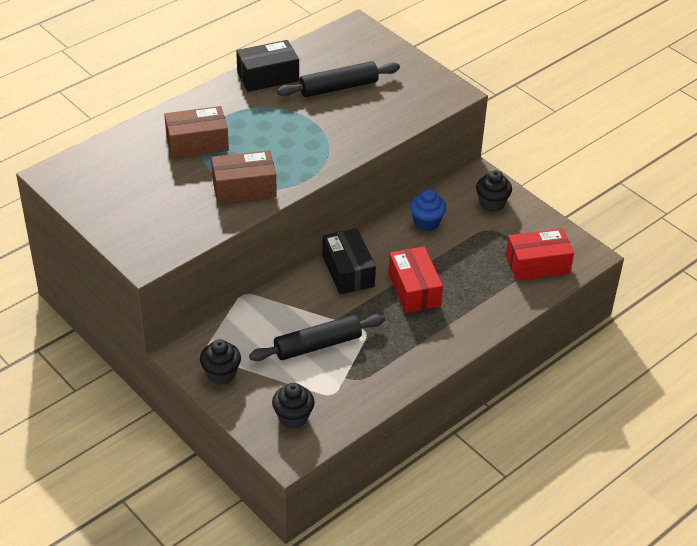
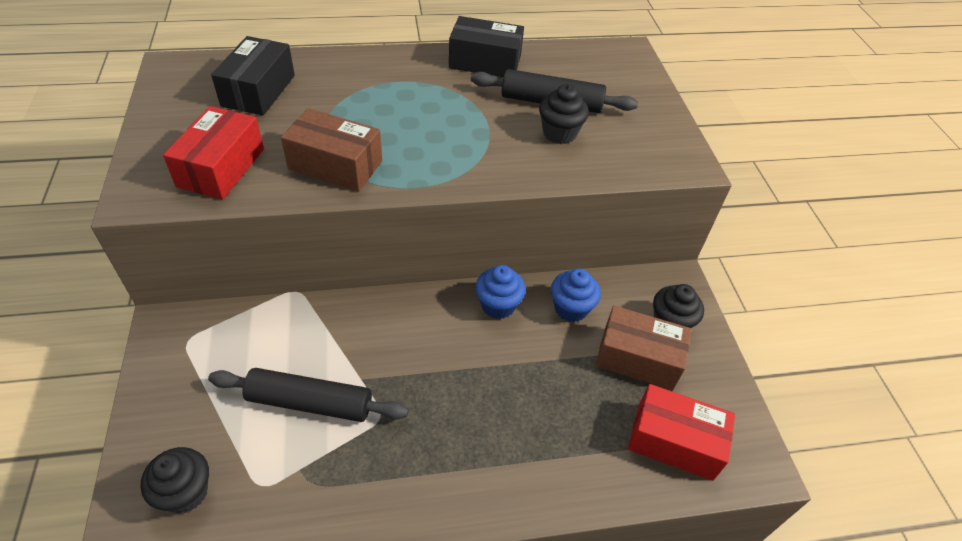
camera: 30 degrees right, 5 degrees up
brown box [164,106,229,158] -> brown box moved to [596,306,691,390]
black cupcake [200,339,241,385] -> black cupcake moved to [539,84,589,144]
black box [322,228,376,294] -> black box moved to [211,36,295,115]
red box [388,246,443,313] -> red box moved to [163,106,264,200]
none -> blue cupcake [475,265,526,319]

